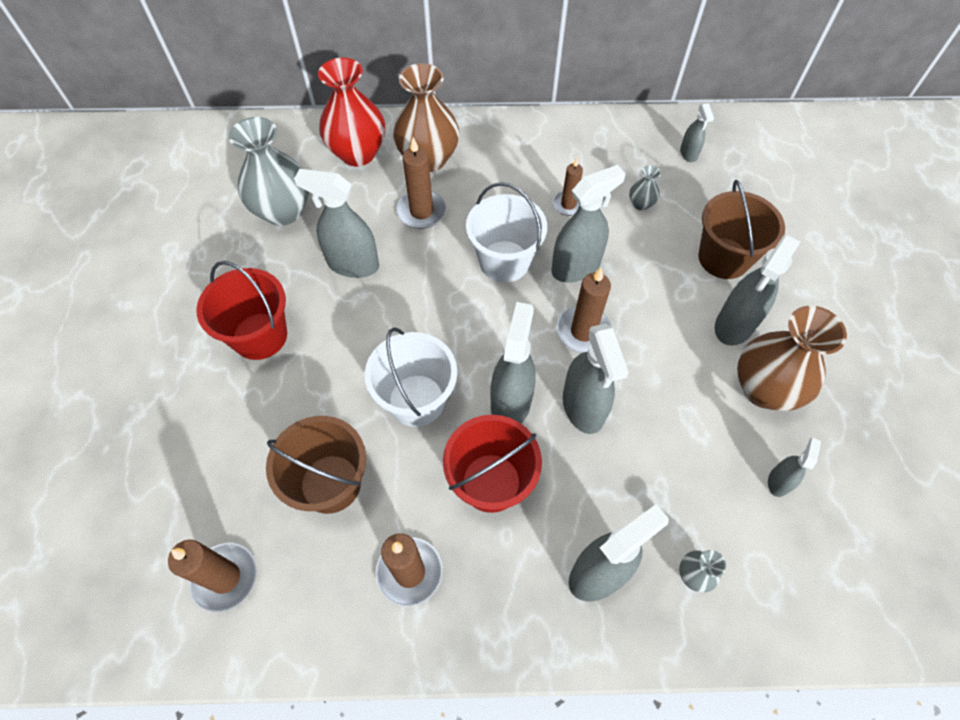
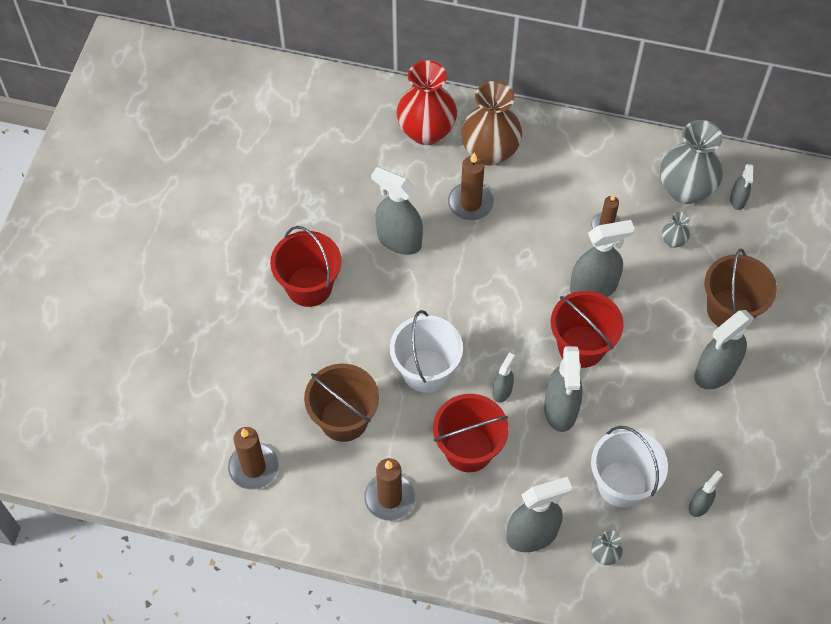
camera: 15 degrees right, 0 degrees up
grey vase [229,117,309,226] -> grey vase moved to [660,120,723,204]
white bucket [466,182,547,282] -> white bucket moved to [591,426,668,508]
grey spray bottle [491,302,536,424] -> grey spray bottle [493,353,515,403], size x0.53
brown candle [557,268,612,353] -> red bucket [551,291,624,368]
brown vase [737,305,847,411] -> none

